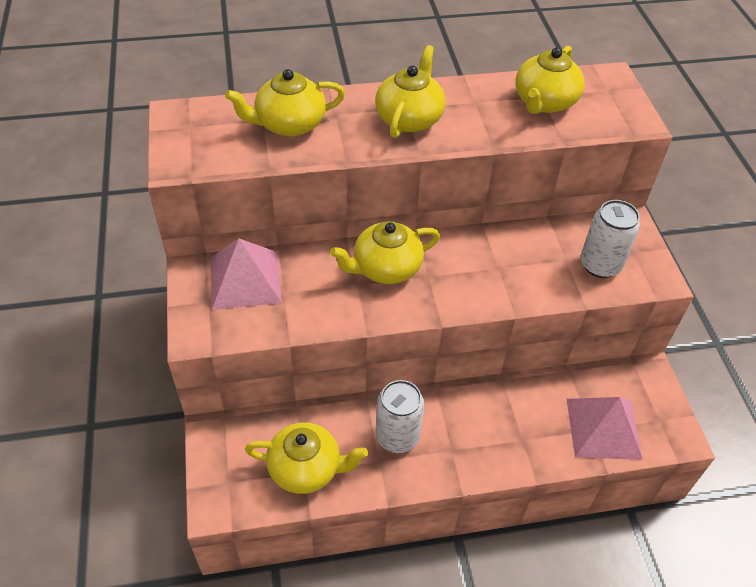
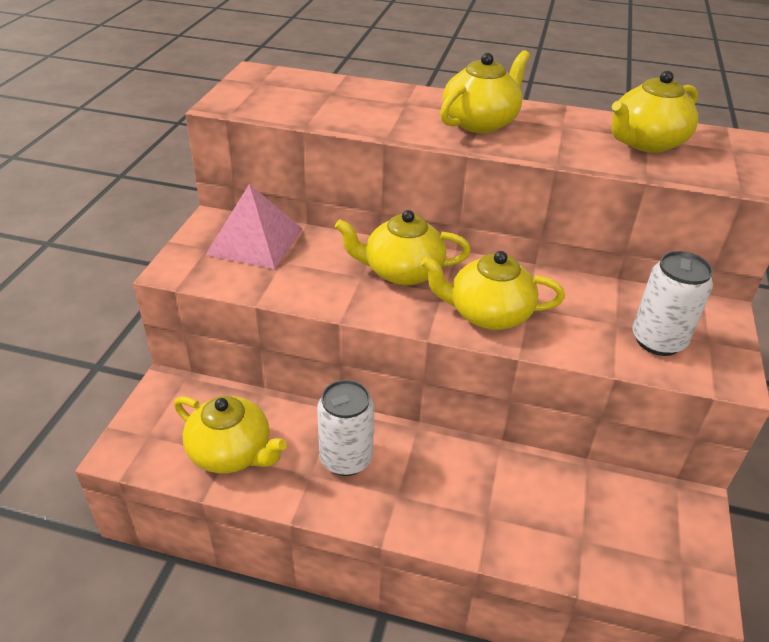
camera: 25 degrees right, 10 degrees down
yellow teapot [225,69,345,136] -> yellow teapot moved to [421,251,565,330]
pink pyramid [567,397,643,460] -> none

